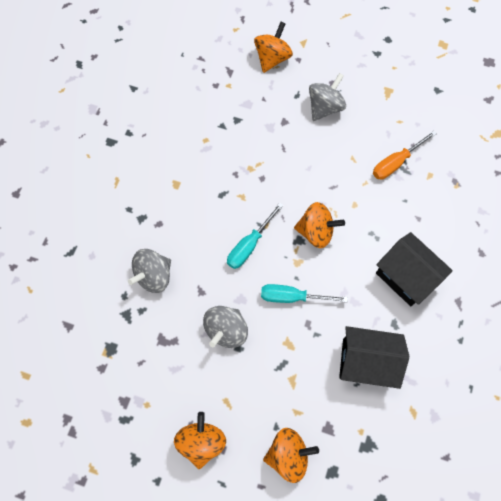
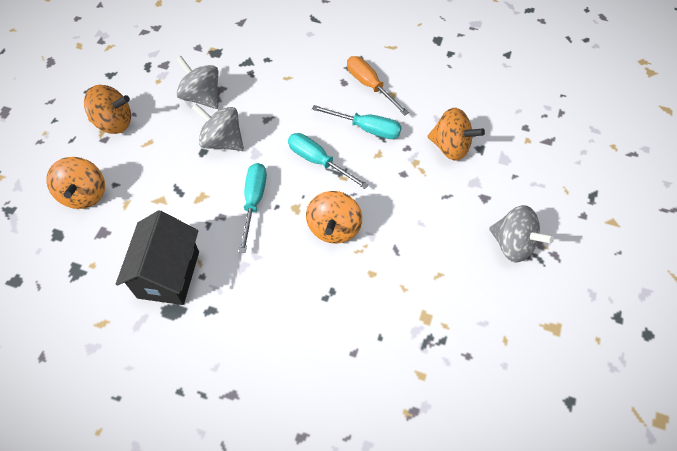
camera: 90 degrees right, 10 degrees down
grey spinning top [128,249,171,293] -> grey spinning top moved to [176,56,218,109]
orange spinning top [254,22,293,73] -> orange spinning top moved to [428,108,485,161]
orange screwdriver [373,130,436,180] -> orange screwdriver moved to [347,56,409,115]
black house [376,232,453,306] -> none
none -> turquoise screwdriver [312,105,402,139]

